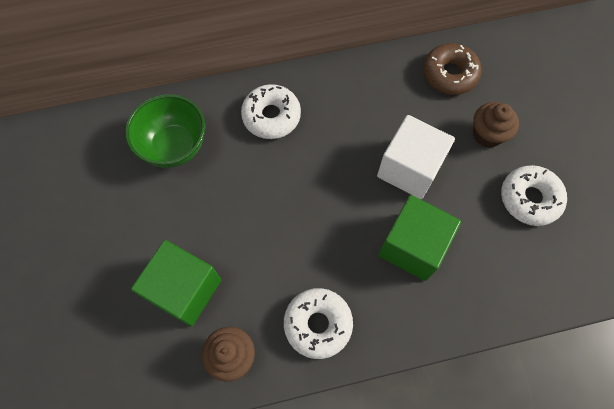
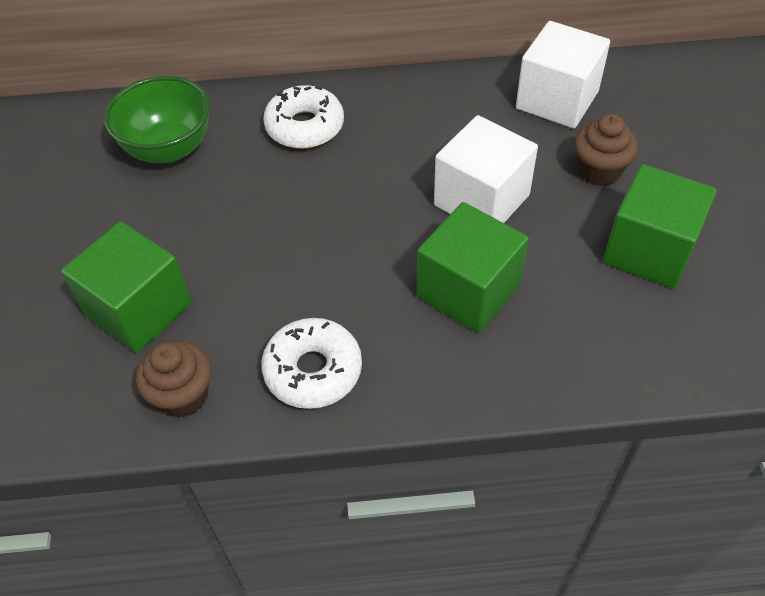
camera: 10 degrees right, 15 degrees down
brown donut [423,43,482,95] -> white cube [516,21,610,128]
white donut [501,165,567,226] -> green cube [603,164,717,289]

